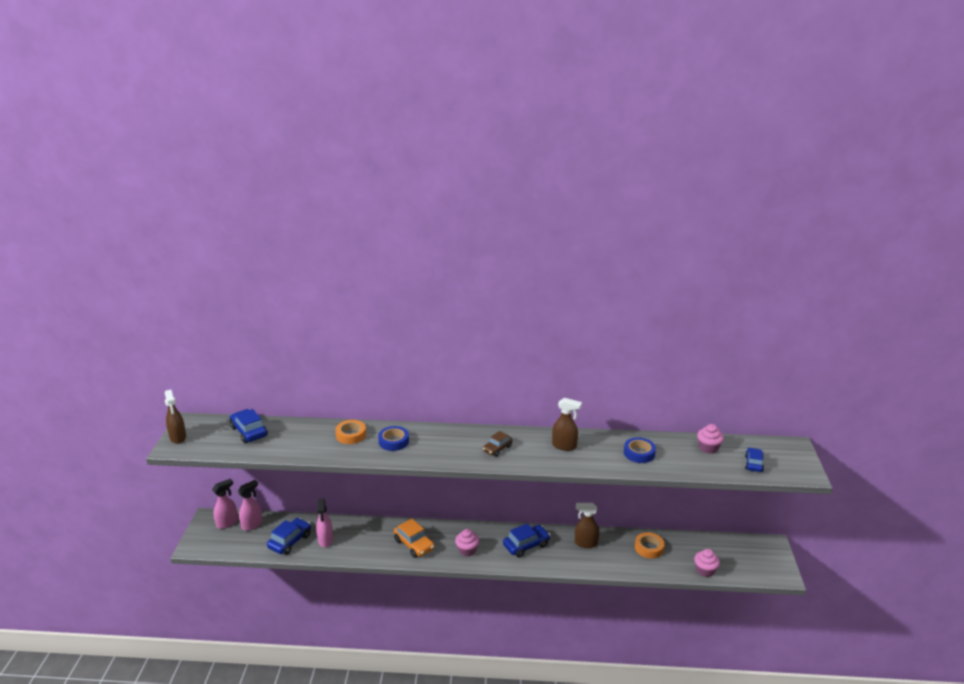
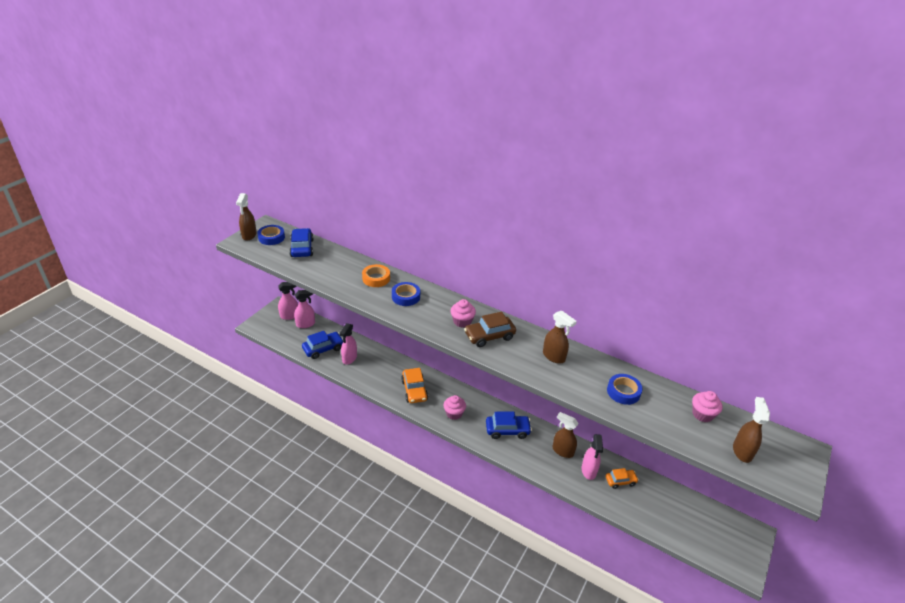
camera: 25 degrees right, 10 degrees up
brown car [483,431,512,457] -> brown car [464,311,516,347], size x1.54
orange tape [635,532,664,558] -> orange car [606,468,639,489]
pink cupcake [694,549,720,577] -> pink cupcake moved to [451,299,476,327]
blue car [745,448,764,472] -> brown spray bottle [733,397,770,463]
none -> blue tape [257,225,285,245]
none -> pink spray bottle [582,434,603,480]

